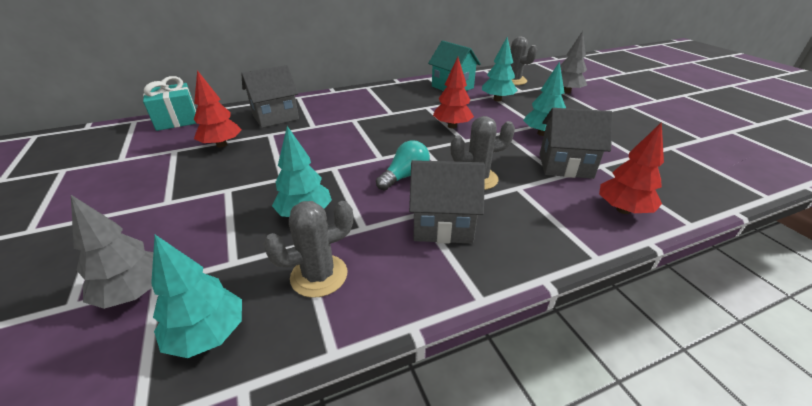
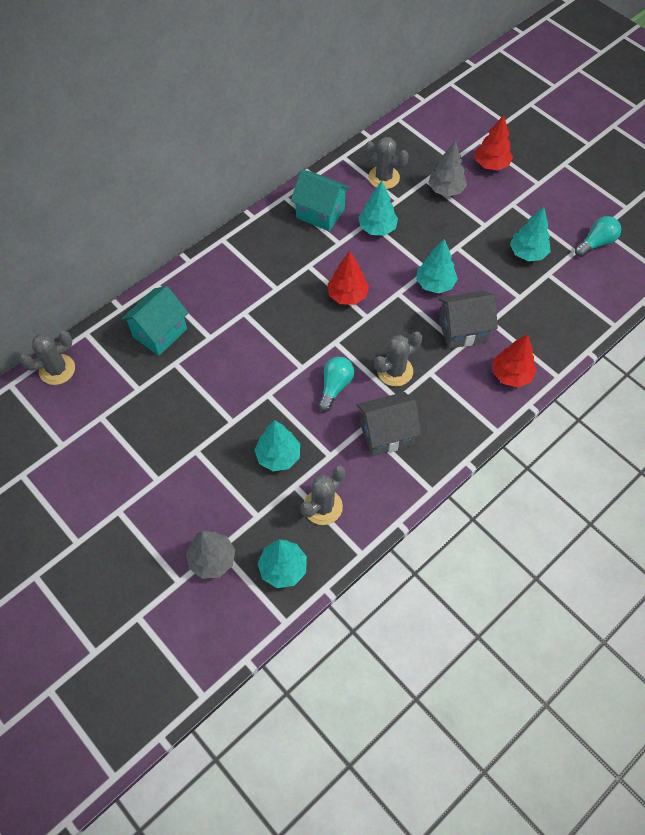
camera: 20 degrees left, 25 degrees up
turquoise gift [143,76,197,131] -> grey cactus [20,331,75,385]
red tree [194,70,242,148] -> red tree moved to [475,115,513,171]
grey house [241,65,299,128] -> turquoise house [121,286,188,356]
none -> turquoise tree [510,207,550,261]
none -> turquoise light bulb [575,216,621,257]

